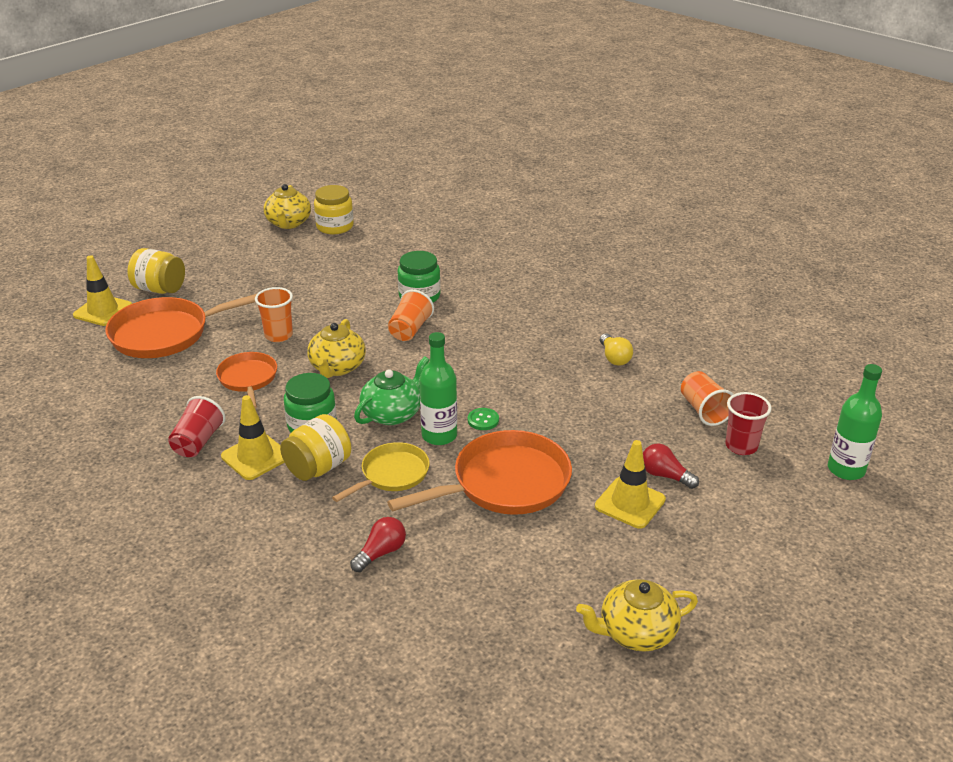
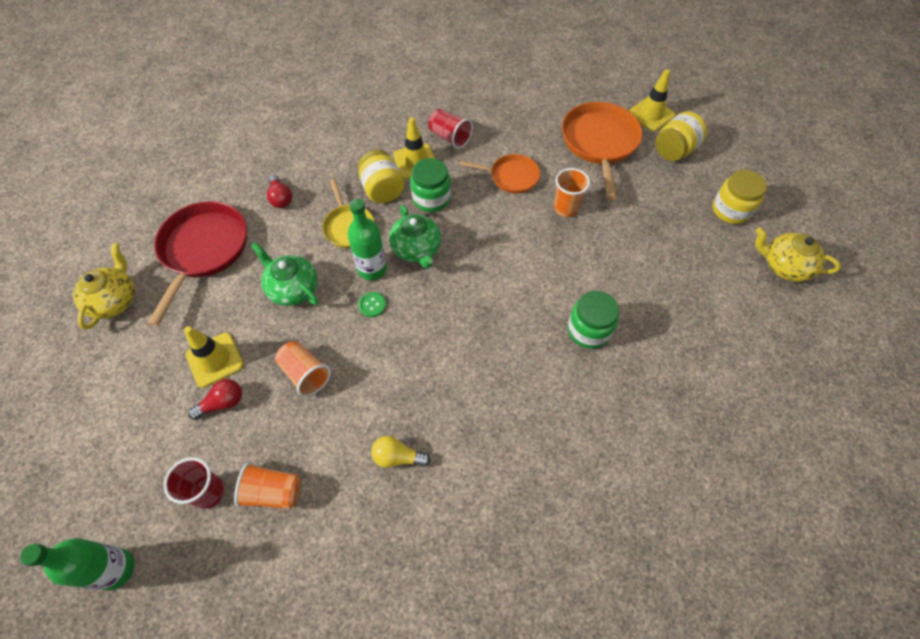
camera: 115 degrees right, 25 degrees up
yellow teapot [307,319,366,378] -> none
yellow jar [314,185,354,234] -> yellow jar moved to [712,170,767,224]
orange pan [387,430,572,515] -> green teapot [251,242,318,306]
orange cup [388,290,434,341] -> orange cup moved to [275,341,331,397]
none -> red pan [148,201,247,326]

